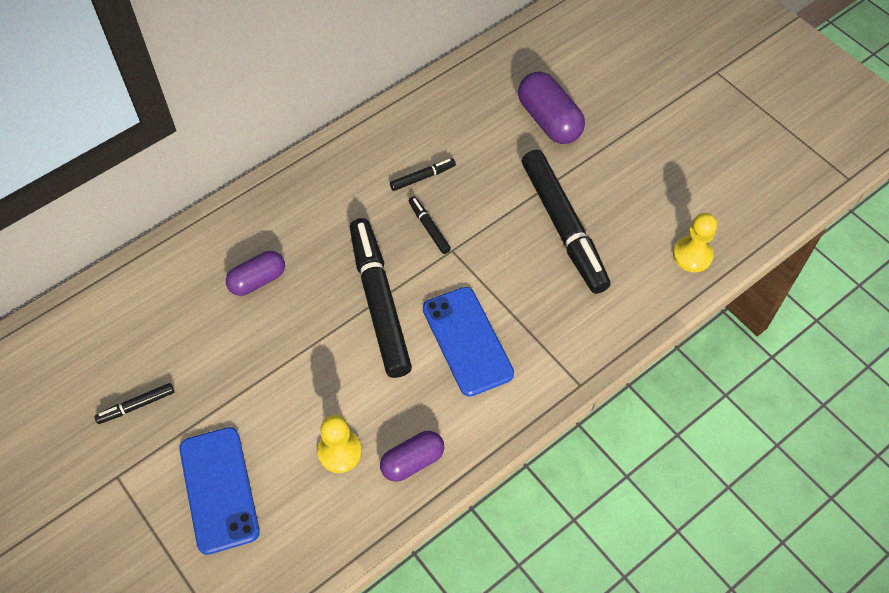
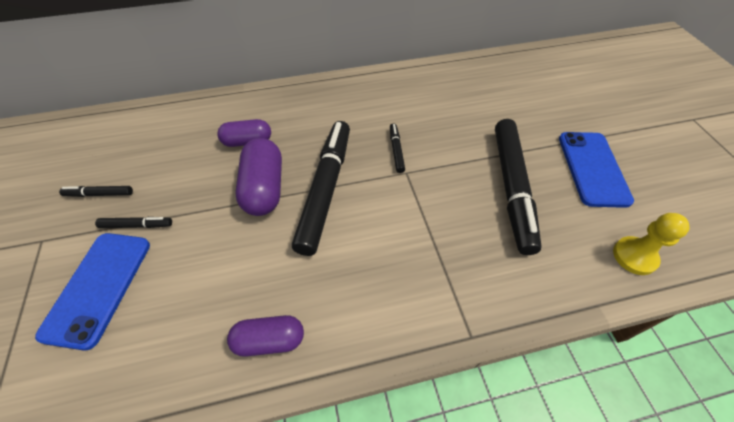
camera: 25 degrees right, 5 degrees down
yellow pawn [317,415,362,473] -> none
black marker [390,158,456,191] -> black marker moved to [95,217,172,228]
blue phone [423,287,514,397] -> blue phone moved to [559,132,634,208]
purple capsule [518,72,585,144] -> purple capsule moved to [235,138,282,216]

